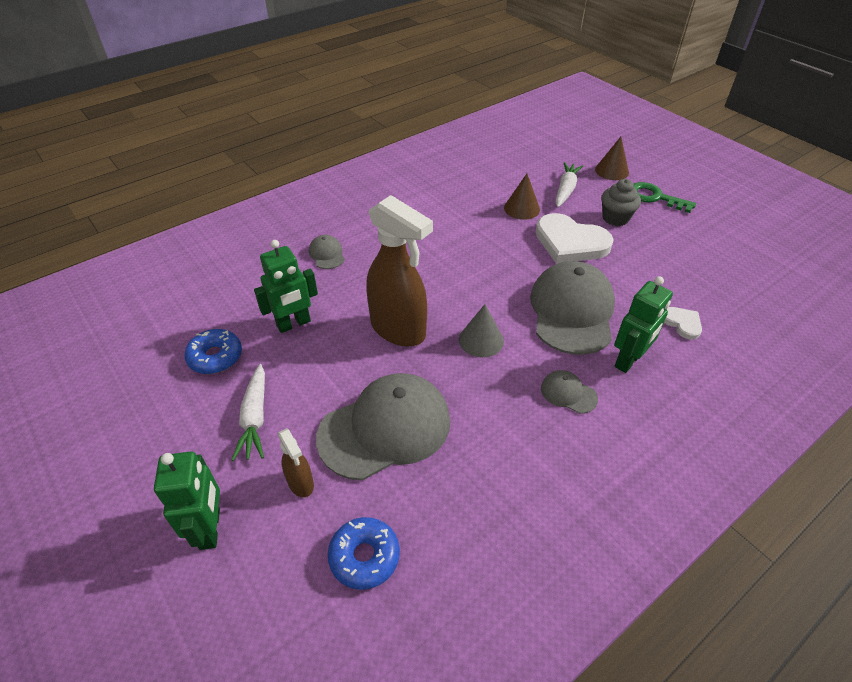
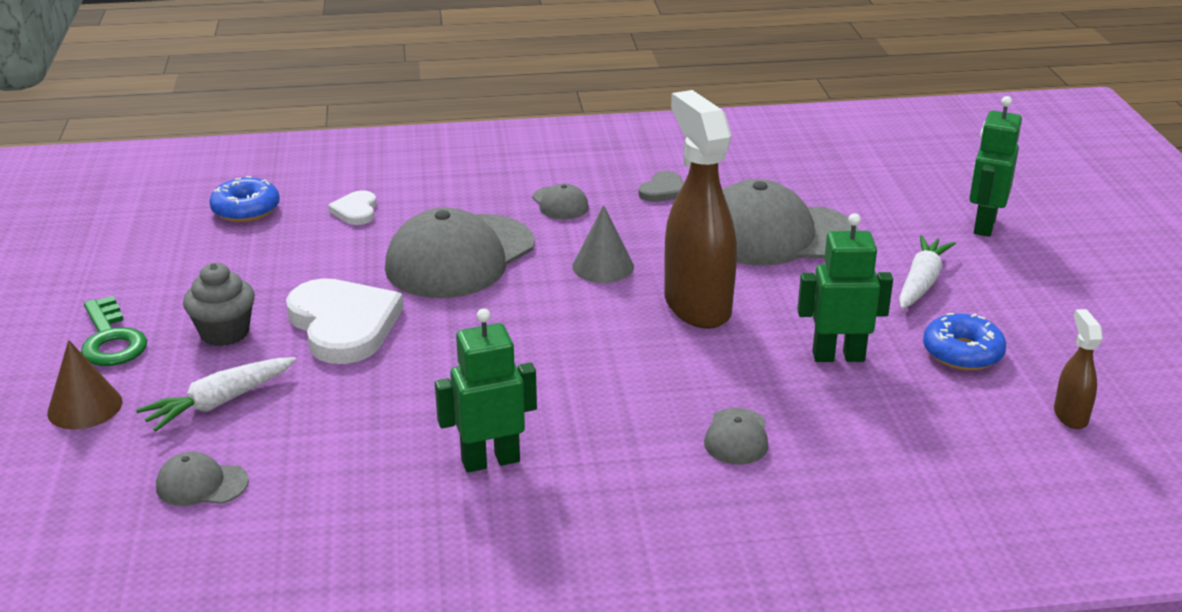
camera: 150 degrees left, 15 degrees down
brown spray bottle [278,428,314,497] -> brown spray bottle moved to [1054,309,1103,429]
blue donut [328,517,400,590] -> blue donut moved to [209,176,280,222]
brown cone [504,174,540,220] -> none
green robot [614,276,673,373] -> green robot moved to [435,309,537,473]
none -> grey cap [156,452,249,506]
none -> grey heart [639,171,684,202]

